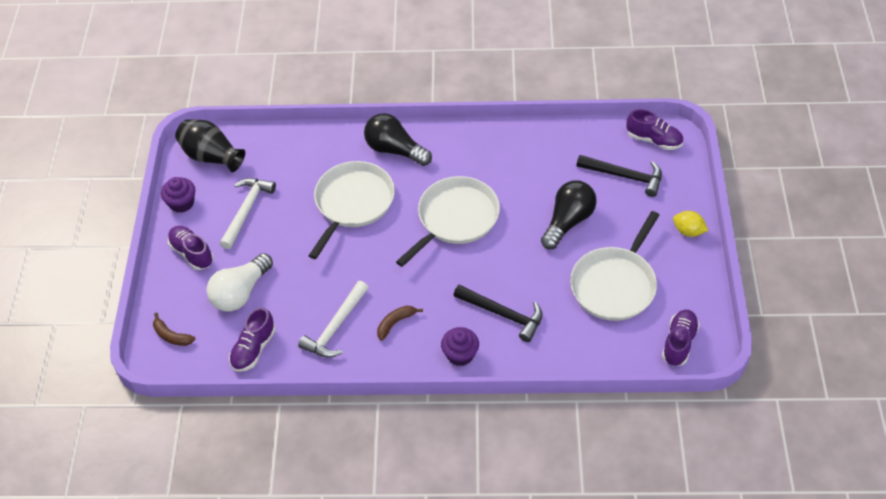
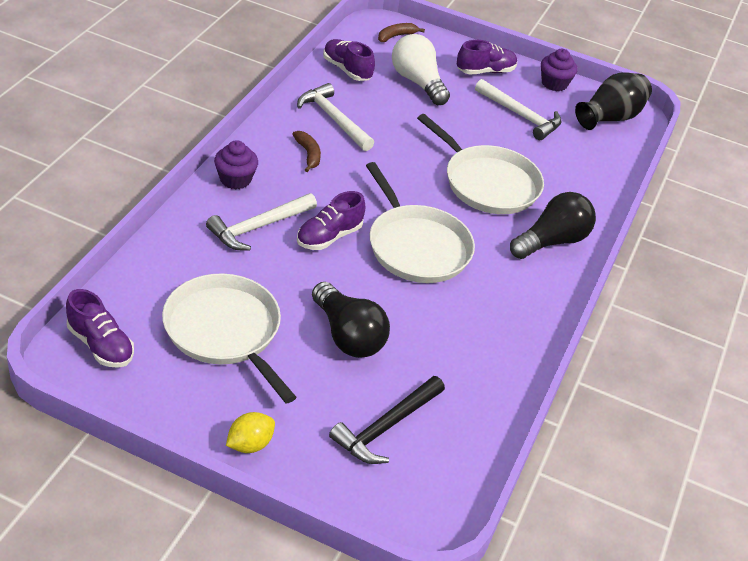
camera: 105 degrees right, 10 degrees down
black hammer [453,285,542,342] -> white hammer [206,193,317,251]
purple shoe [626,109,683,150] -> purple shoe moved to [297,191,365,250]

